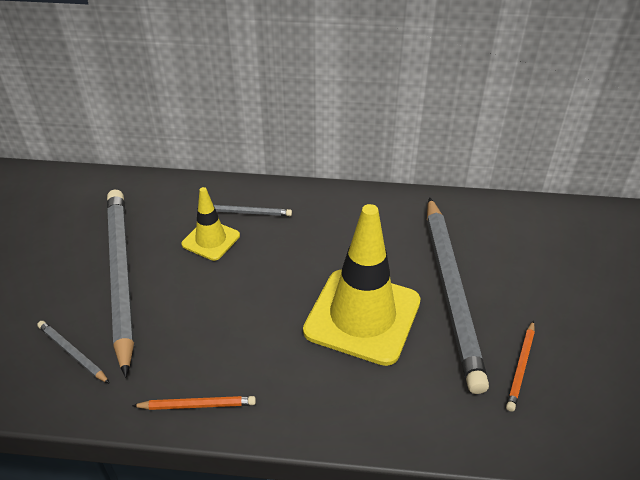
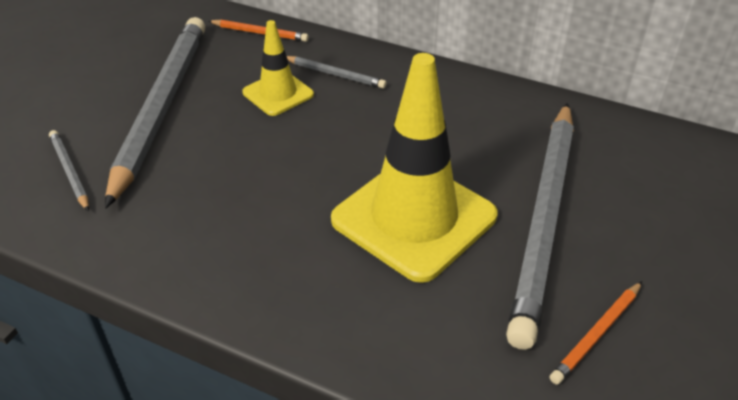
camera: 20 degrees right, 0 degrees up
orange pencil [132,396,256,410] -> orange pencil moved to [208,19,309,42]

